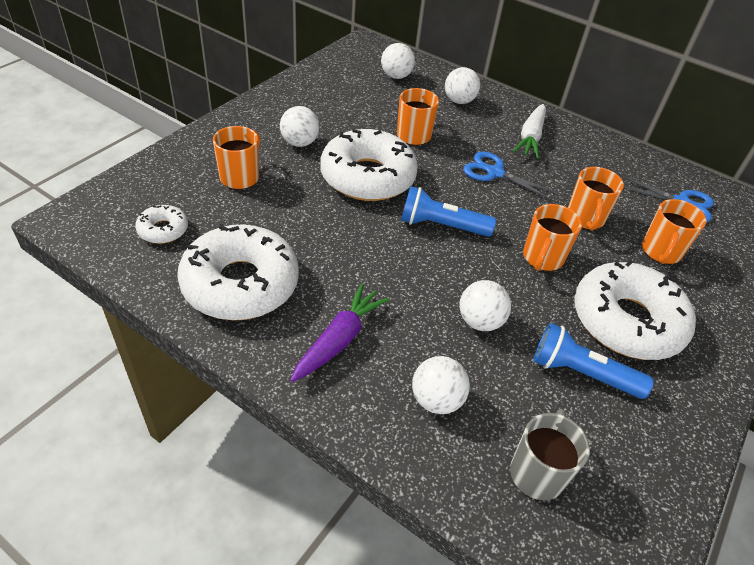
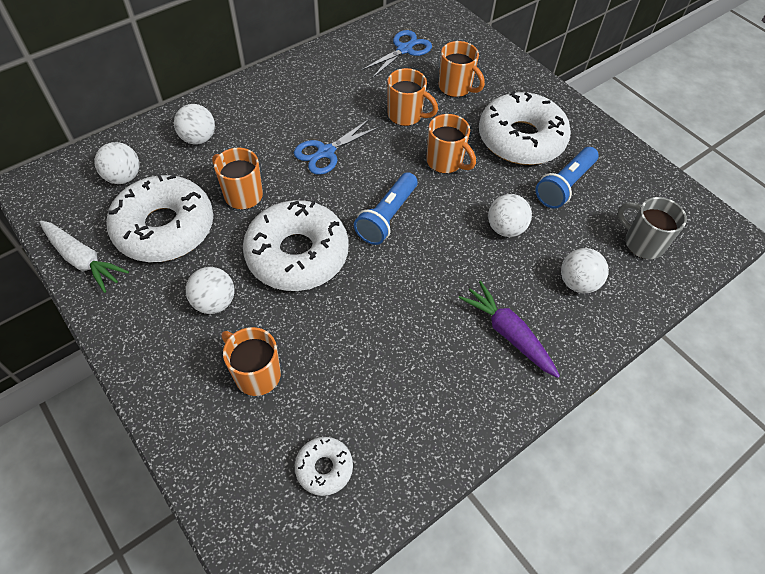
camera: 70 degrees left, 10 degrees up
white donut [177,224,299,320] -> white donut moved to [106,174,213,262]
white carrot [513,104,546,159] -> white carrot moved to [40,221,129,293]

